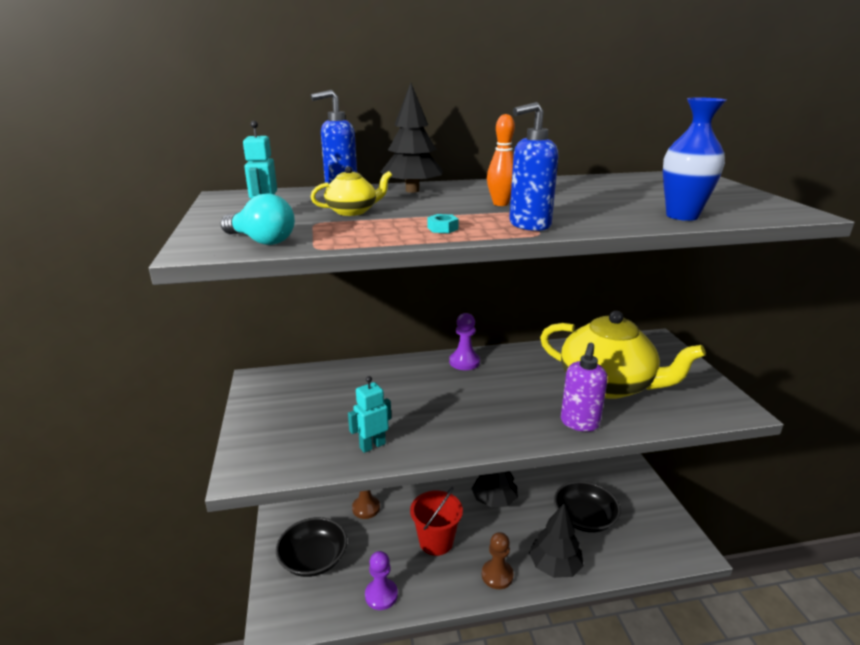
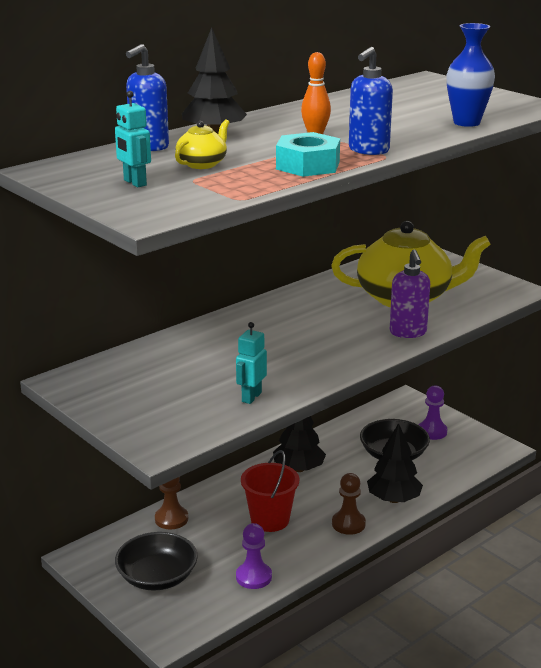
camera: 30 degrees left, 0 degrees up
turquoise light bulb [220,193,295,245] -> none
turquoise nut [428,214,459,233] -> turquoise nut [276,132,340,177], size x2.41
purple pawn [449,313,480,370] -> purple pawn moved to [419,385,448,440]

